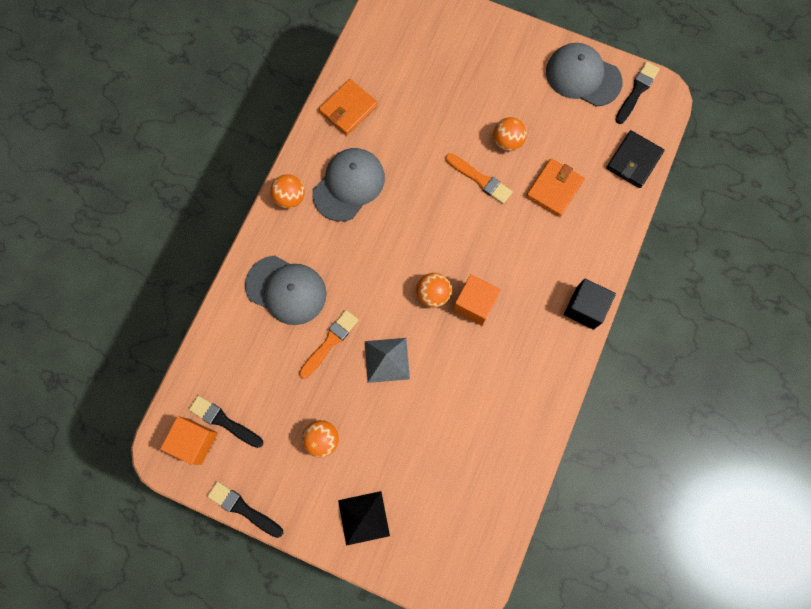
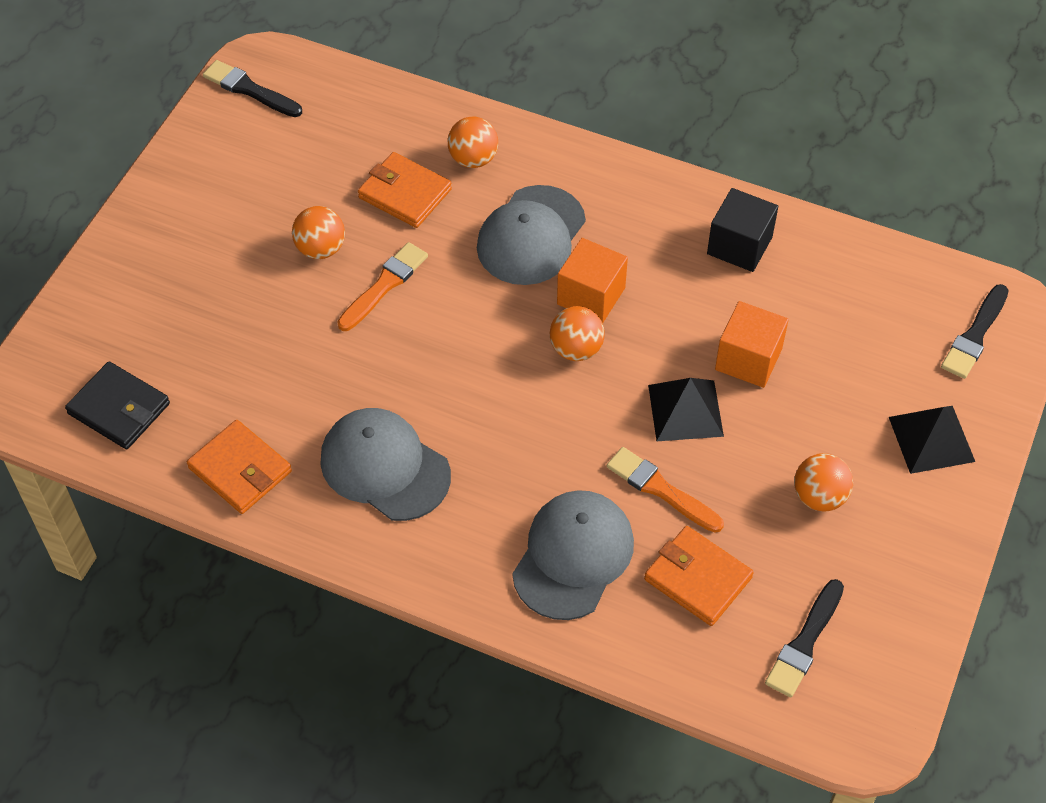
camera: 90 degrees left, 20 degrees down
orange cube [160,416,218,465] -> orange cube moved to [715,301,789,388]
black brush [207,481,283,538] -> black brush moved to [941,284,1009,379]
orange ball [270,174,305,209] -> orange ball moved to [448,116,498,168]
grey pyramid [365,338,410,383] -> black pyramid [648,378,724,441]
grey cap [546,43,622,107] -> grey cap moved to [477,185,586,285]
black cube [564,279,616,330] -> black cube moved to [707,188,778,272]
black wallet [606,130,664,188] -> black wallet moved to [65,362,170,449]
none -> orange wallet [644,526,754,626]

